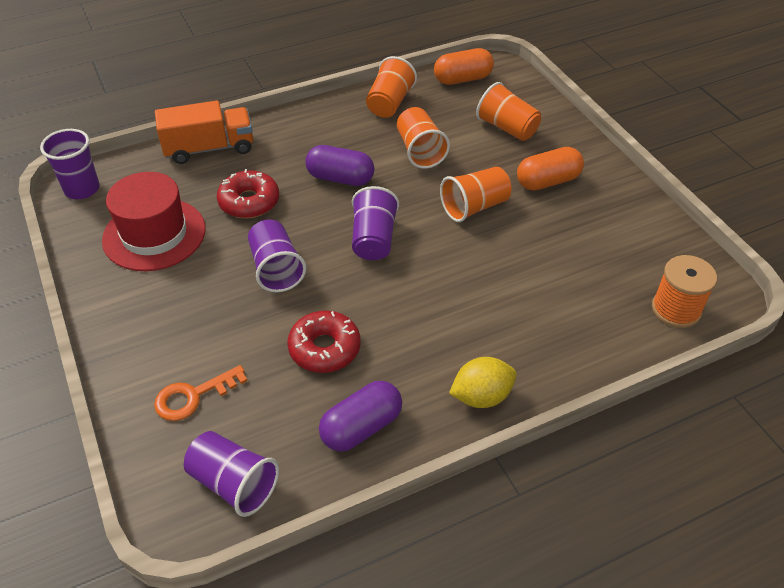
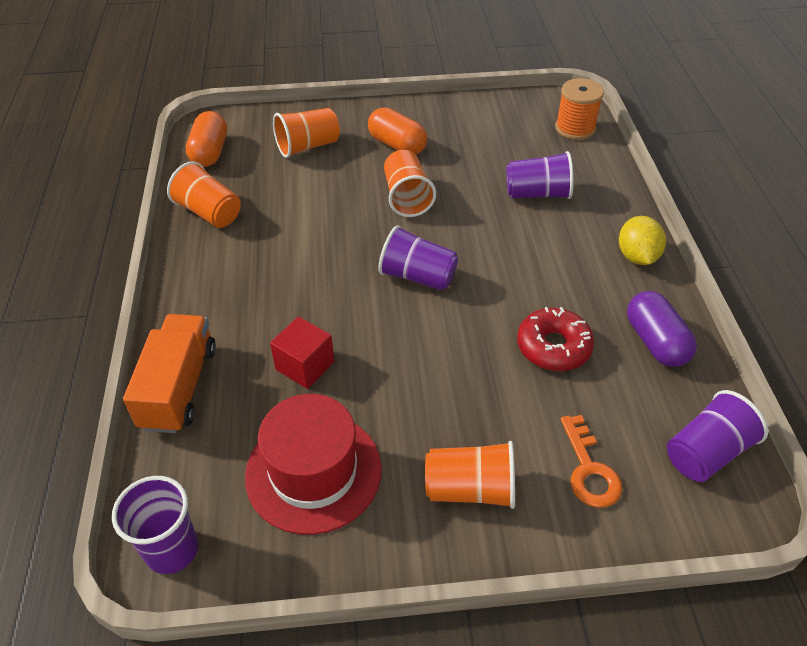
camera: 70 degrees left, 0 degrees up
red donut [217,169,279,218] -> red cube [270,317,335,389]
purple cup [248,219,306,292] -> purple cup moved to [506,151,574,199]
purple capsule [305,145,374,186] -> none
orange cup [397,107,450,169] -> orange cup moved to [425,441,515,509]
orange capsule [517,147,584,191] -> orange capsule turned 45 degrees counterclockwise [368,108,427,155]

